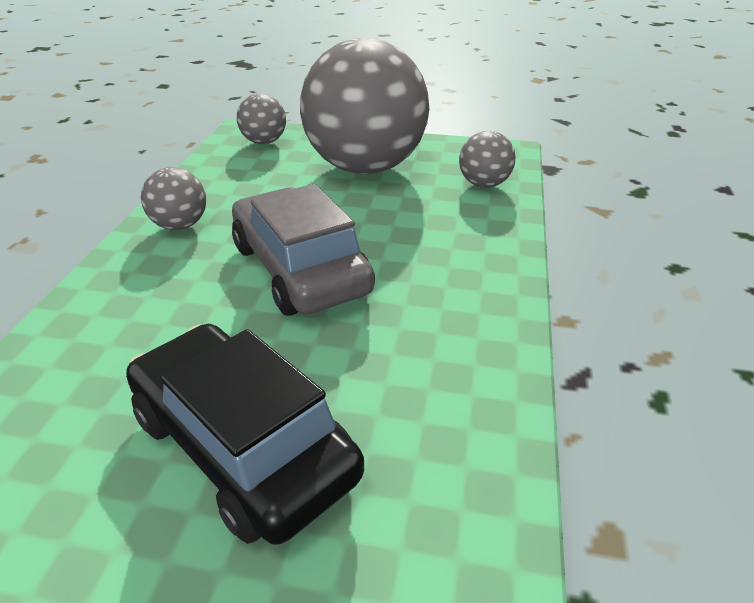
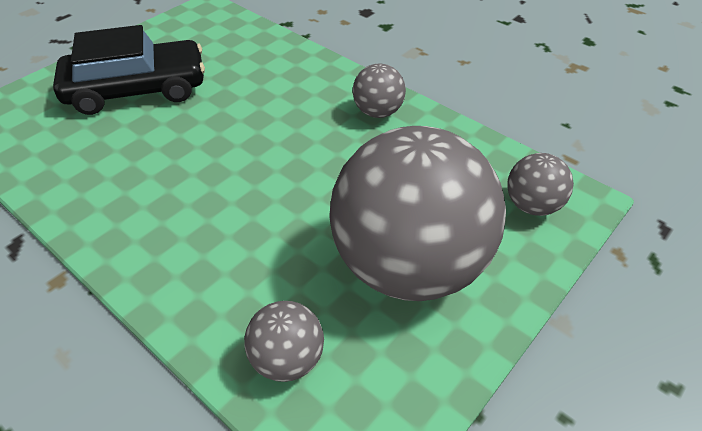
camera: 120 degrees right, 10 degrees up
grey car [232,184,375,316] -> none

